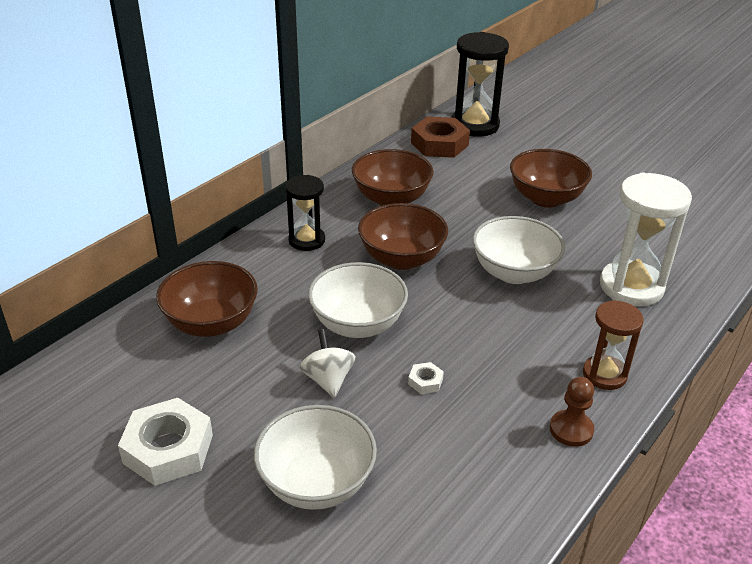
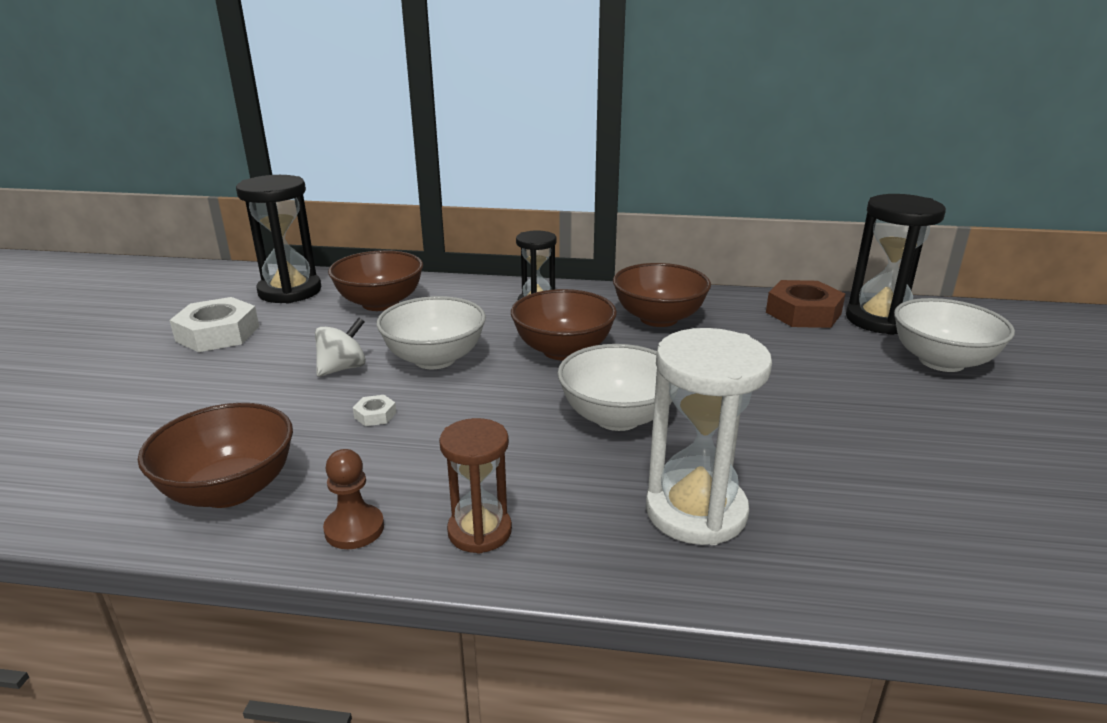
camera: 60 degrees right, 10 degrees down
white bowl [254,405,377,510] -> white bowl moved to [894,298,1015,372]
brown bowl [510,149,592,207] -> brown bowl moved to [138,403,293,508]
none -> black hourglass [236,175,321,303]

